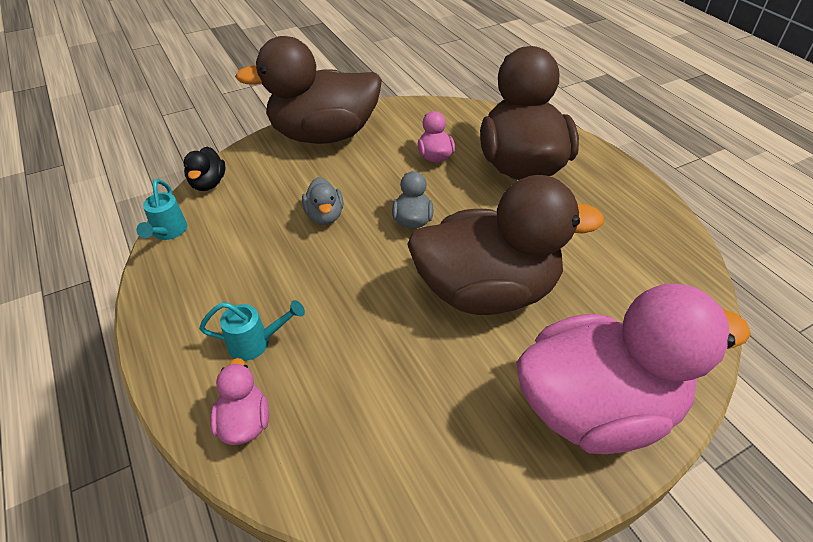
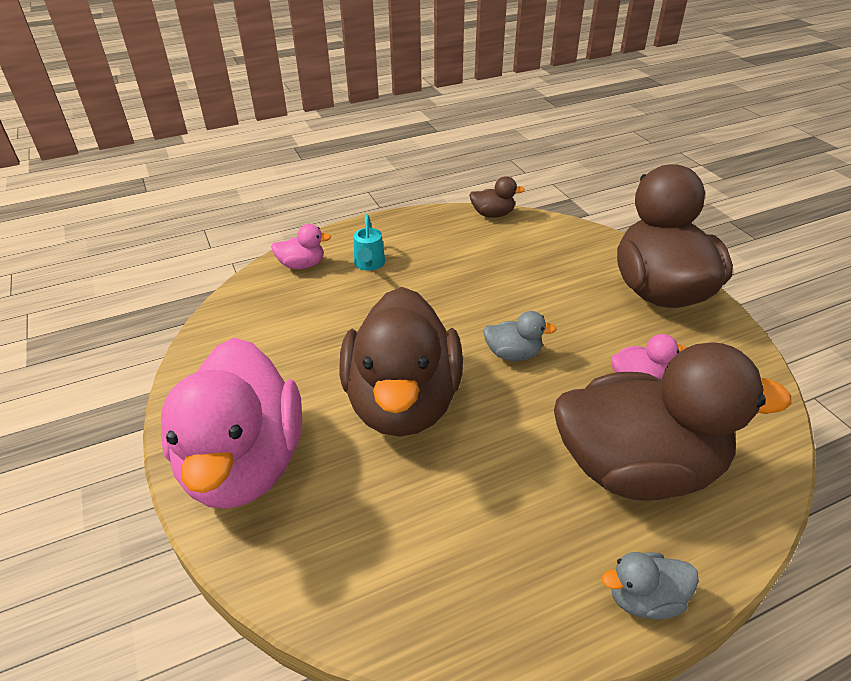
camera: 95 degrees right, 5 degrees down
turquoise watering can [136,179,187,240] -> brown duck [469,176,525,218]
black duck [184,147,226,191] -> none
grey duck [302,177,344,225] -> grey duck moved to [602,552,699,620]

